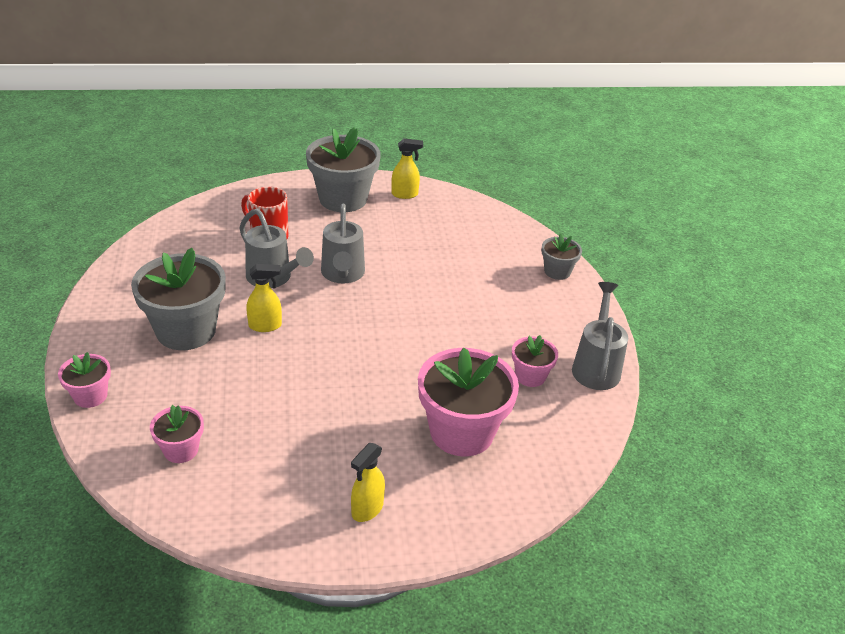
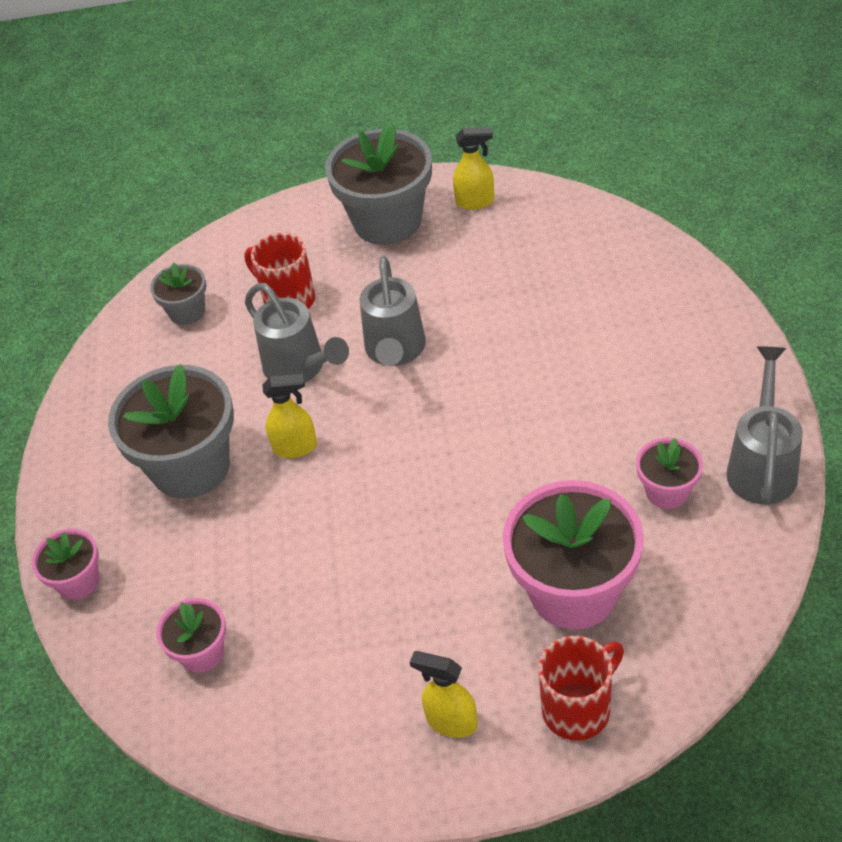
camera: 10 degrees right, 10 degrees up
yellow spray bottle [351,443,385,522] -> yellow spray bottle turned 75 degrees clockwise [410,651,478,738]
grey flower pot [541,233,582,280] -> grey flower pot moved to [150,263,206,325]
none -> red mug [538,636,624,741]

